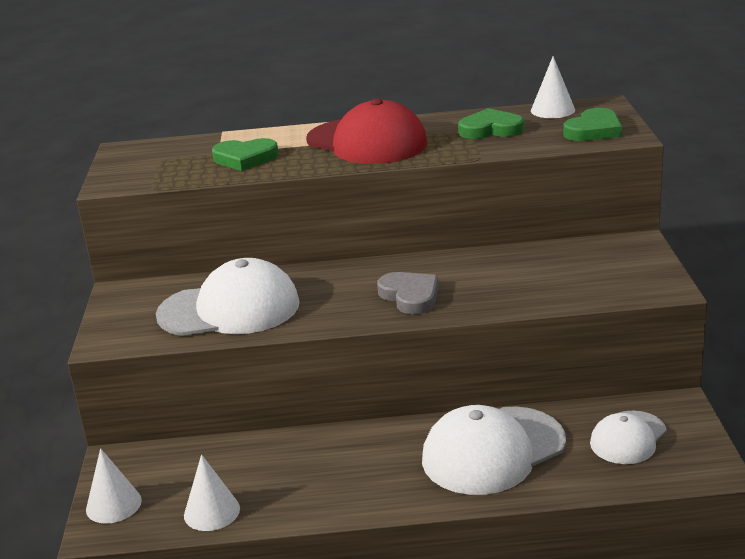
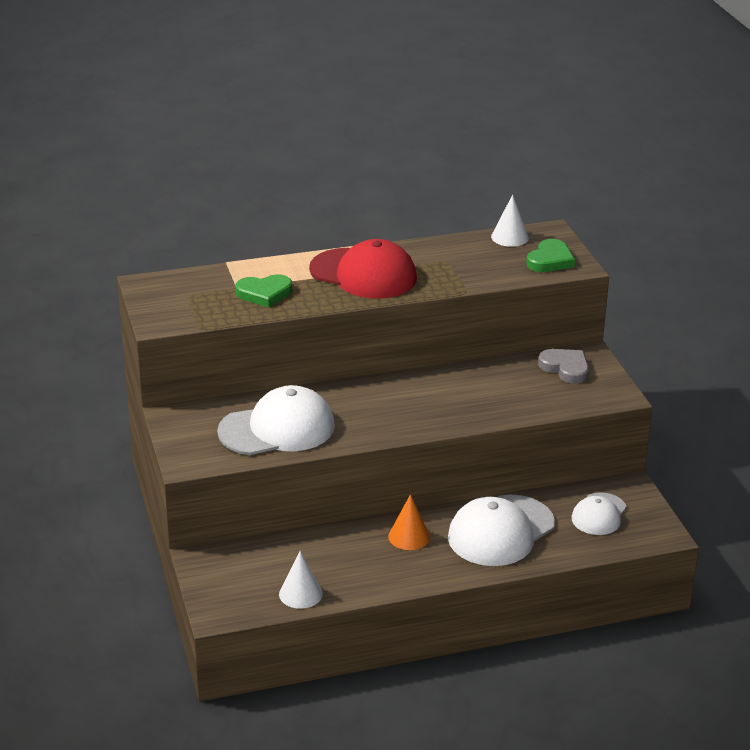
camera: 15 degrees left, 5 degrees up
white cone [86,448,142,524] -> none
grey heart [377,272,439,315] -> grey heart moved to [538,349,589,384]
green heart [458,108,524,139] -> none
none -> orange cone [388,494,430,550]

